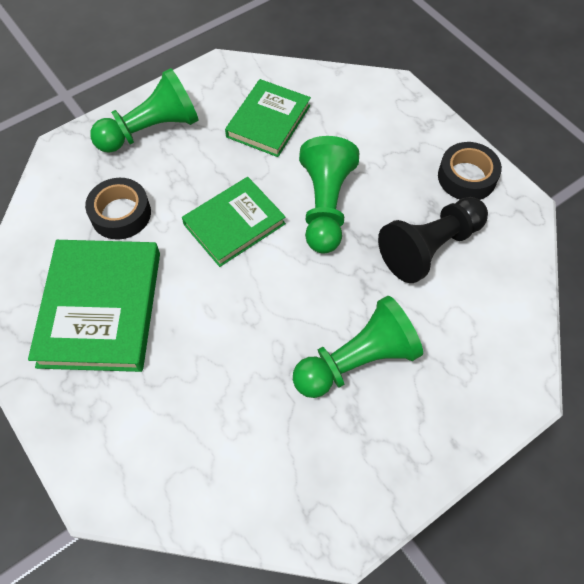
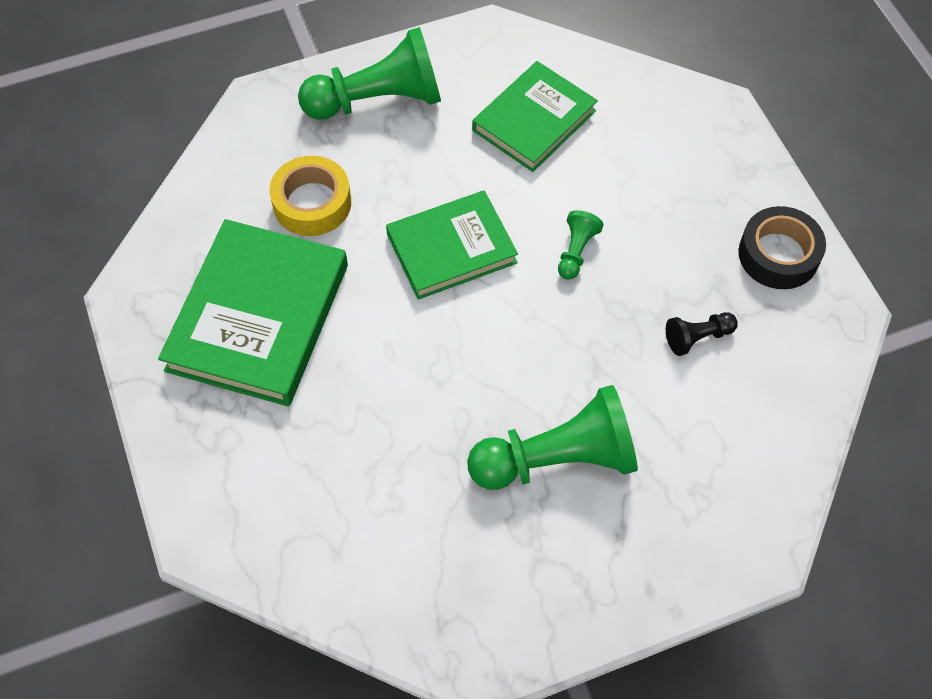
camera: 15 degrees right, 0 degrees up
black tape [85,178,151,240] -> yellow tape [269,156,351,236]
green pawn [299,136,359,254] -> green pawn [558,210,603,280], size x0.46
black pawn [378,197,488,283] -> black pawn [666,312,738,356], size x0.46

